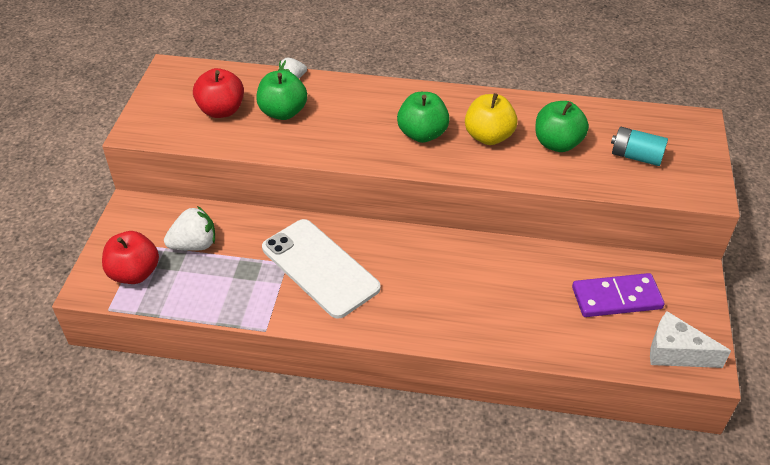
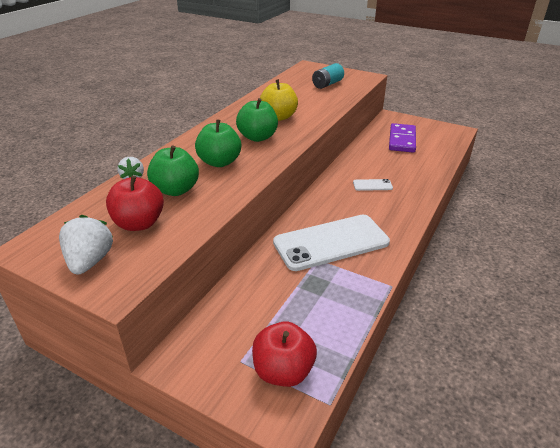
camera: 70 degrees left, 10 degrees down
white strawberry [164,206,215,251] -> white strawberry moved to [59,215,113,274]
green apple [535,101,589,152] -> green apple moved to [195,119,241,167]
white cheese [650,311,731,368] -> none
none -> white phone [353,179,393,191]

